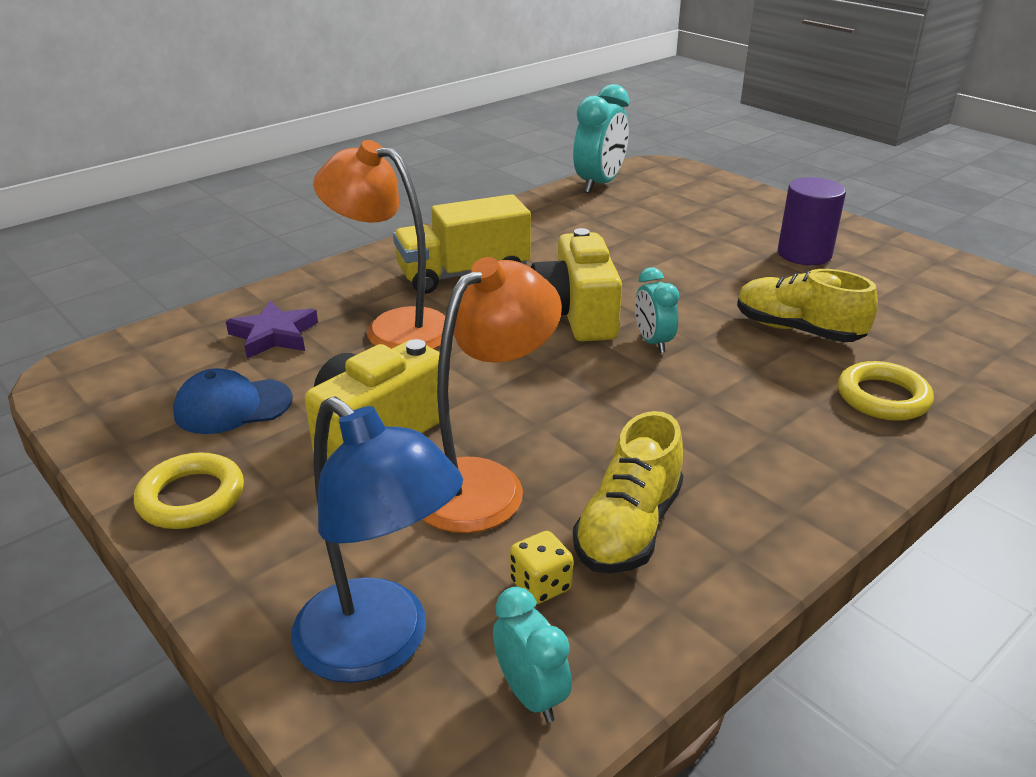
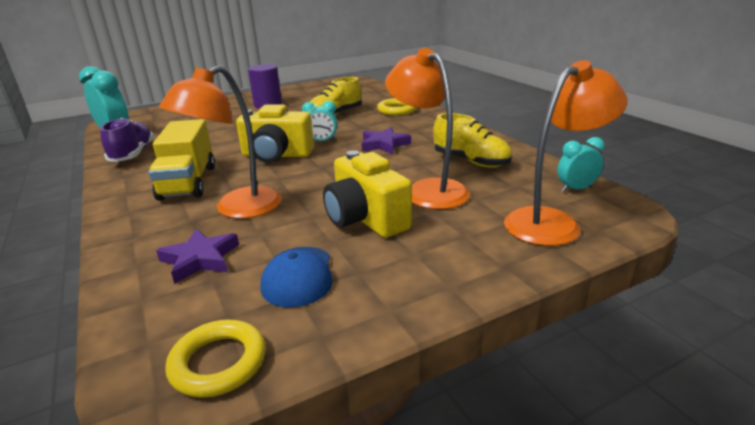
camera: 75 degrees left, 5 degrees down
yellow ring [134,452,244,529] -> yellow ring moved to [165,320,266,398]
blue lamp [291,396,463,683] -> orange lamp [504,60,628,246]
yellow dice [510,531,573,604] -> none
none -> purple shoe [100,118,154,162]
none -> purple star [361,127,411,154]

